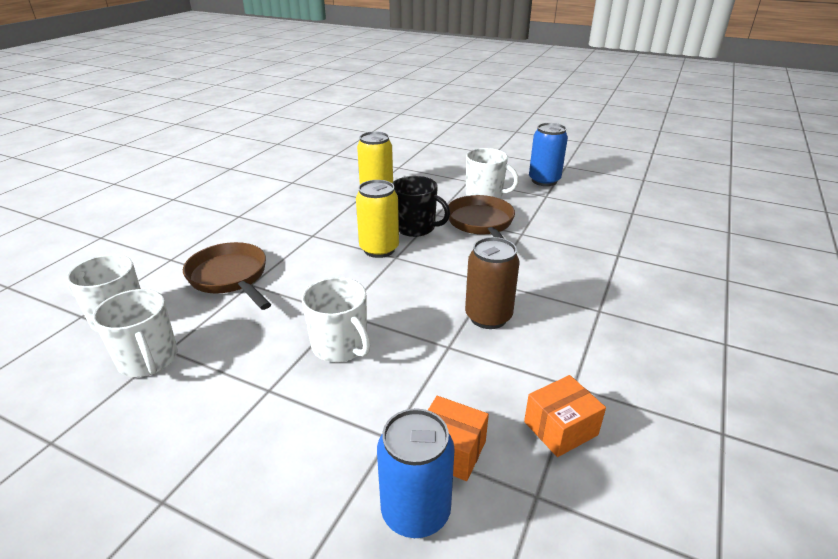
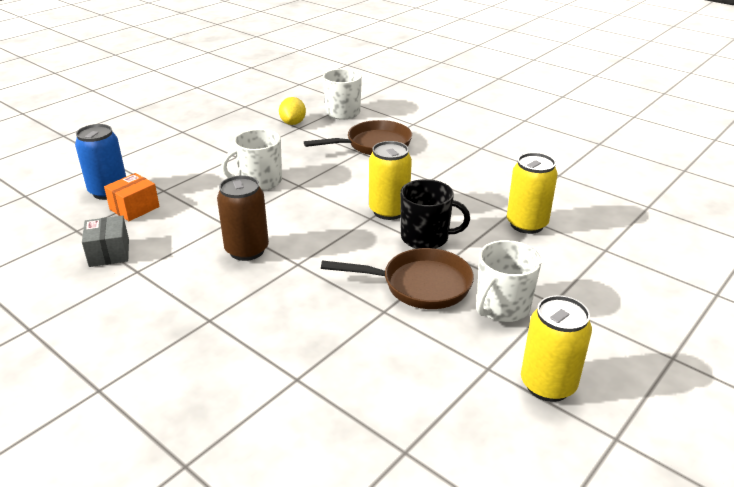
camera: 105 degrees right, 0 degrees up
white mug [92,289,178,377] -> yellow lemon [279,97,306,125]
black mug [392,176,450,237] -> black mug turned 120 degrees counterclockwise [400,179,470,249]
orange box [524,375,606,457] -> grey box [82,215,129,267]
blue can [529,123,568,186] -> yellow can [521,295,592,402]

